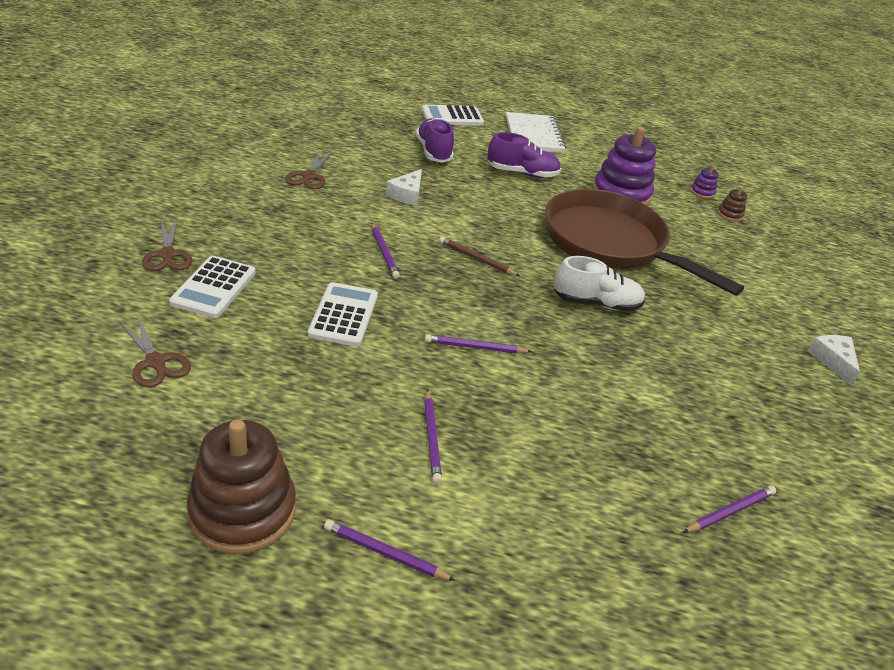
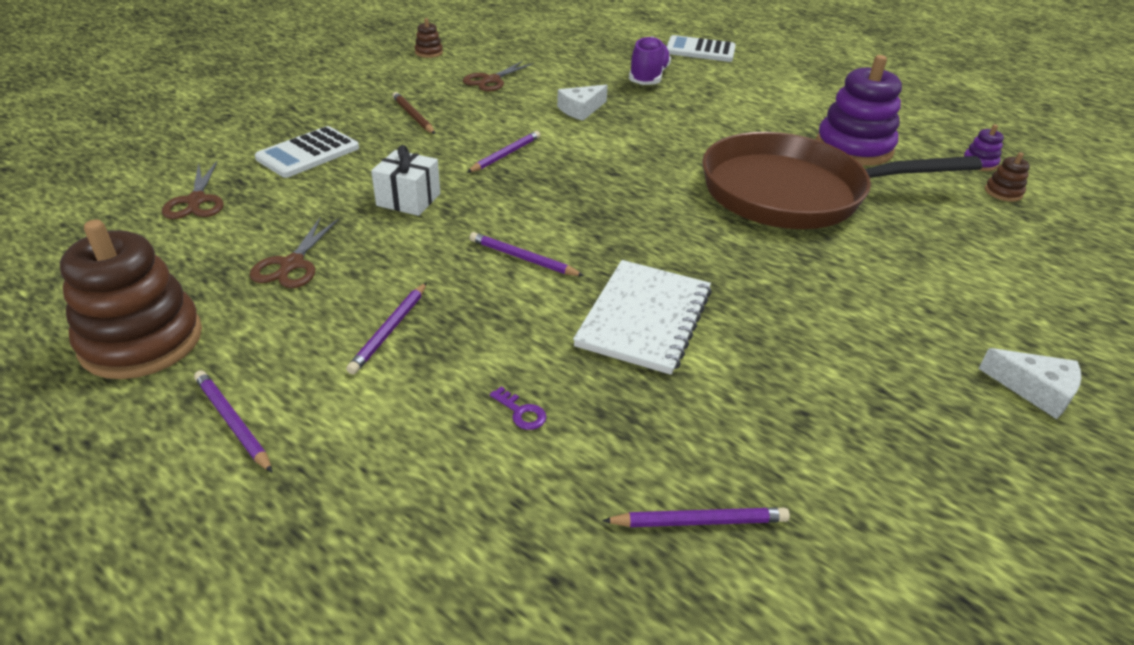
camera: 30 degrees right, 0 degrees up
brown scissors [142,219,192,271] -> brown scissors moved to [249,217,339,288]
white calculator [308,282,378,347] -> white gift [371,145,440,216]
purple pencil [372,223,400,279] -> purple pencil turned 150 degrees counterclockwise [467,131,540,173]
brown pencil [439,236,520,276] -> brown pencil moved to [392,92,435,134]
purple shoe [487,132,561,178] -> none
white notebook [506,112,566,153] -> white notebook moved to [573,260,712,375]
brown pan [545,189,744,296] -> brown pan turned 75 degrees counterclockwise [702,132,982,229]
white shoe [554,256,645,312] -> none
white cheese [808,335,860,386] -> white cheese turned 105 degrees clockwise [978,348,1081,419]
none -> brown stacking toy [415,18,443,58]
none -> purple key [490,386,546,430]

